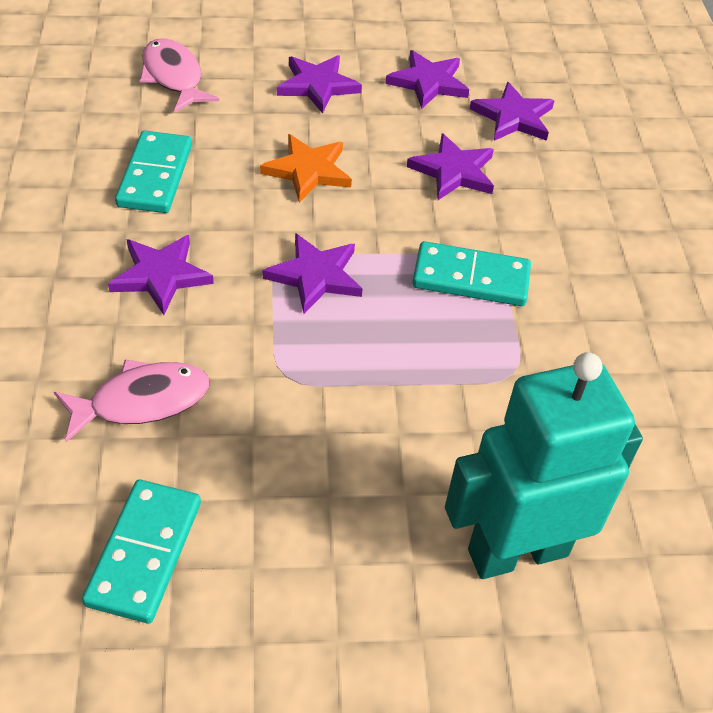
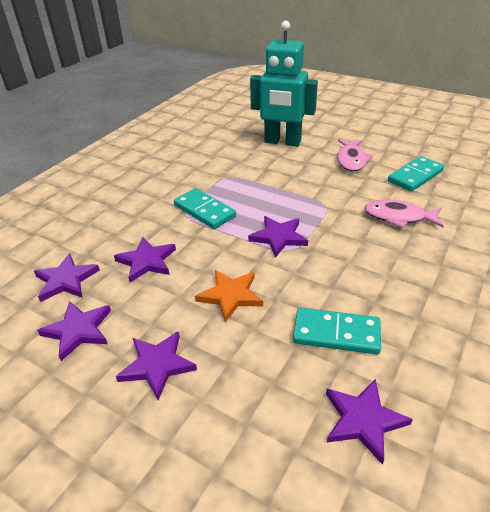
camera: 140 degrees left, 10 degrees down
purple star [108,235,214,315] -> purple star moved to [326,379,413,465]
turquoise domino [115,131,192,213] -> turquoise domino turned 60 degrees clockwise [293,308,381,355]
pink fish [140,38,219,113] -> pink fish moved to [337,139,373,171]

